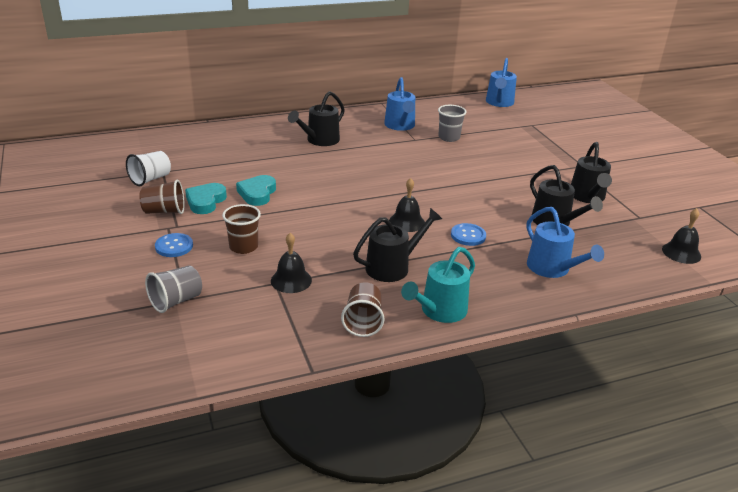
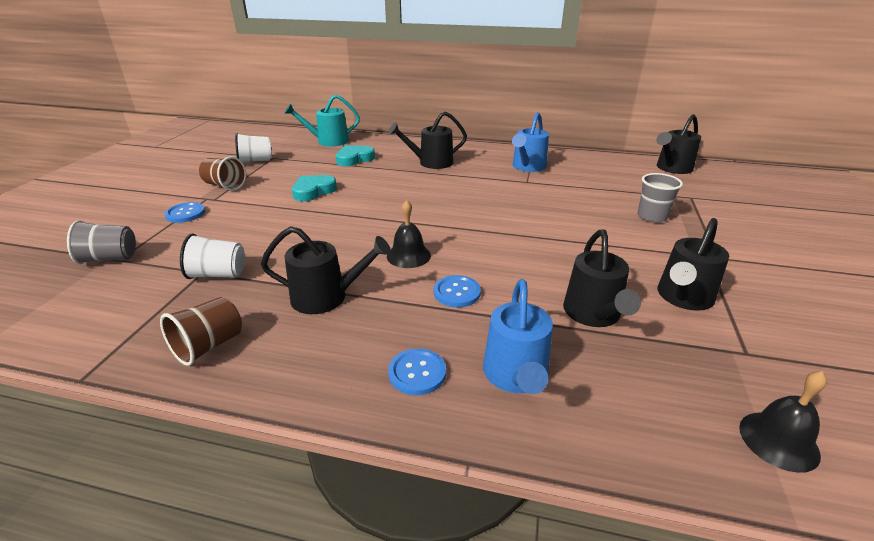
camera: 35 degrees right, 0 degrees up
turquoise heart [185,183,227,214] -> turquoise heart moved to [336,145,375,166]
brown cup [222,204,261,254] -> none
black bell [271,233,312,293] -> white cup [180,234,245,279]
turquoise watering can [401,247,475,323] -> turquoise watering can moved to [284,94,360,147]
grey cup [438,105,467,142] -> grey cup moved to [638,173,683,223]
blue watering can [486,58,517,107] -> black watering can [656,114,701,174]
none -> blue button [388,348,446,395]

